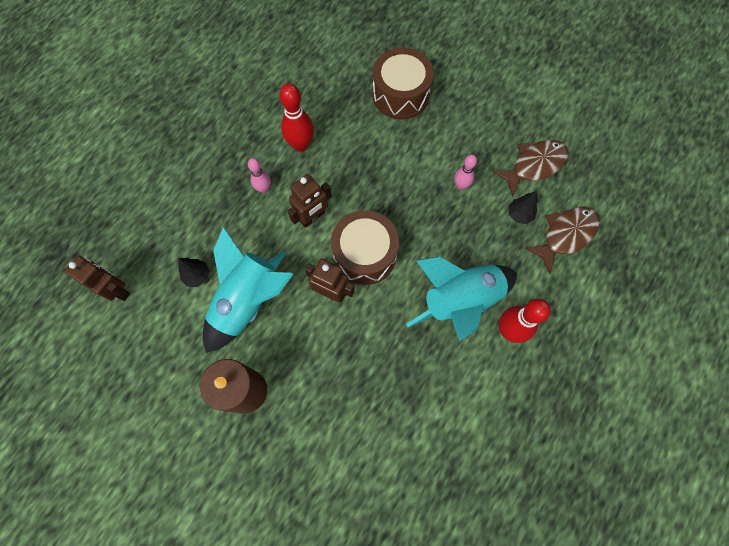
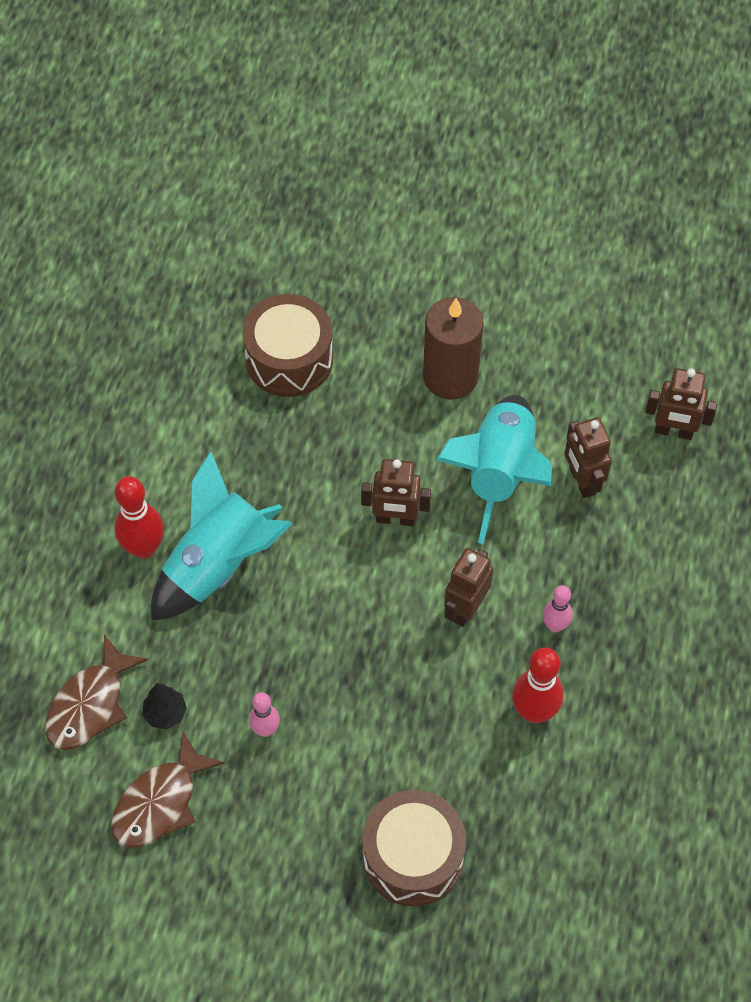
camera: 160 degrees right, 10 degrees down
black tree [178,258,210,287] -> brown robot [564,417,612,498]
brown drum [331,210,399,285] -> brown drum moved to [242,294,333,397]

